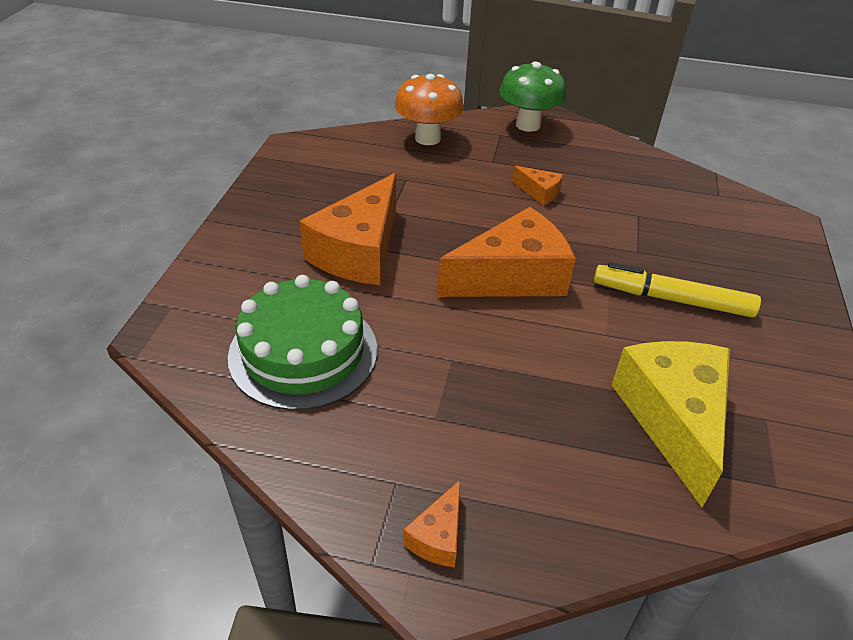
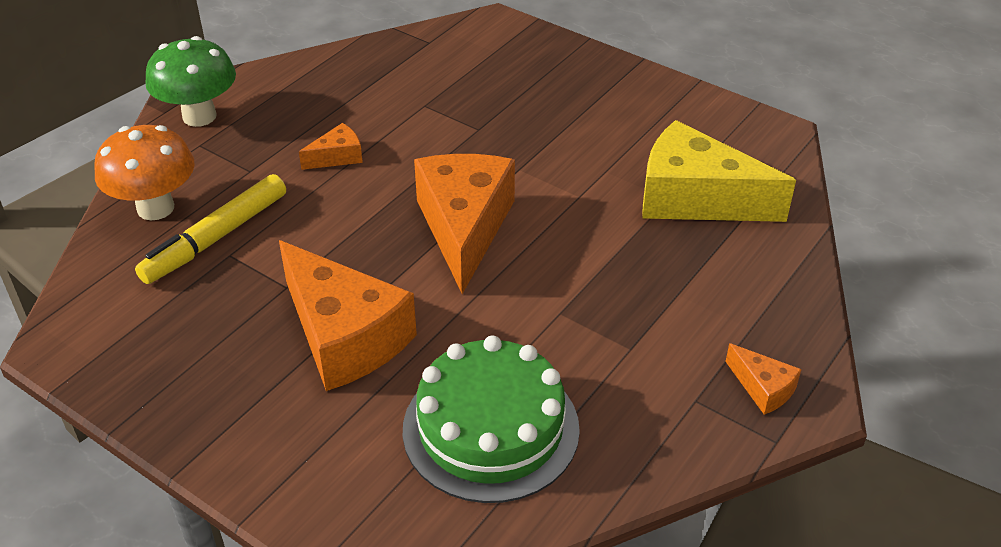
camera: 65 degrees left, 0 degrees up
yellow marker [594,262,761,318] -> yellow marker moved to [135,174,286,284]

